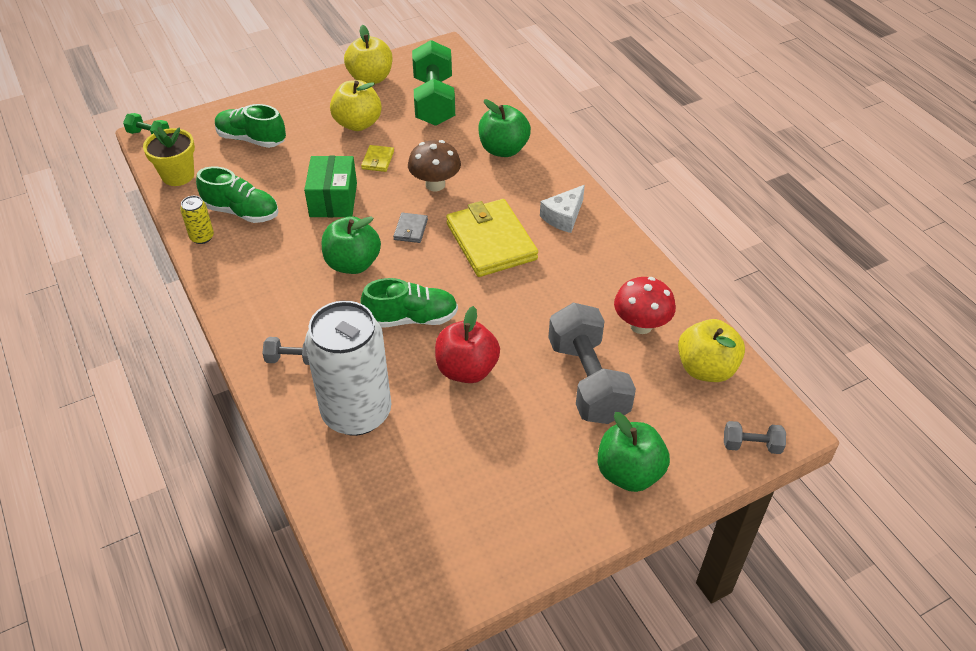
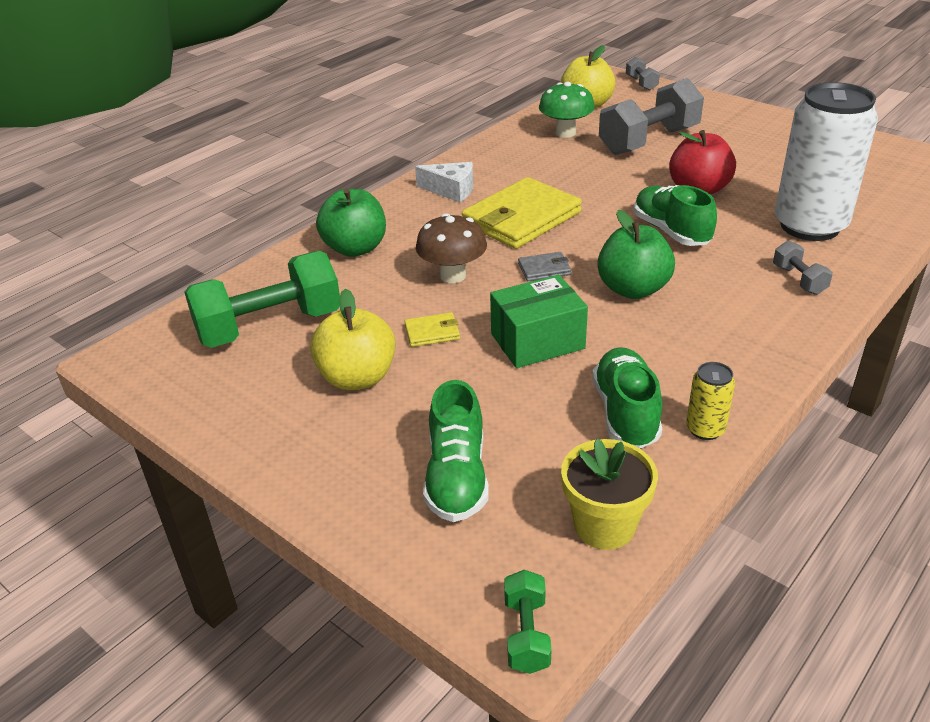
camera: 110 degrees left, 10 degrees down
yellow apple [344,25,392,84] -> none
green apple [597,412,670,492] -> none
red mushroom [614,277,676,334] -> green mushroom [539,82,595,138]

